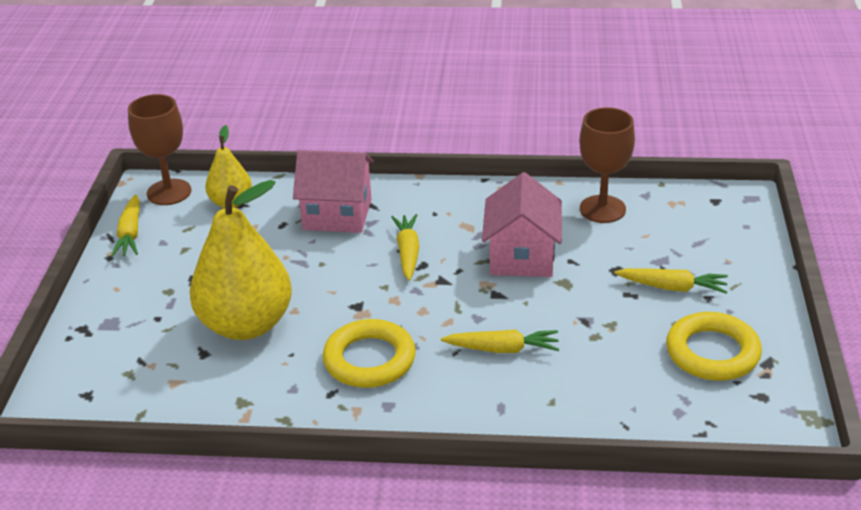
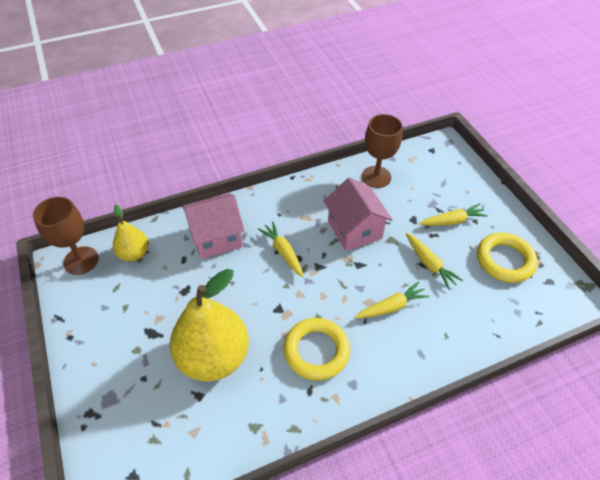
camera: 30 degrees left, 15 degrees up
yellow carrot [111,195,140,257] -> yellow carrot moved to [406,233,463,290]

